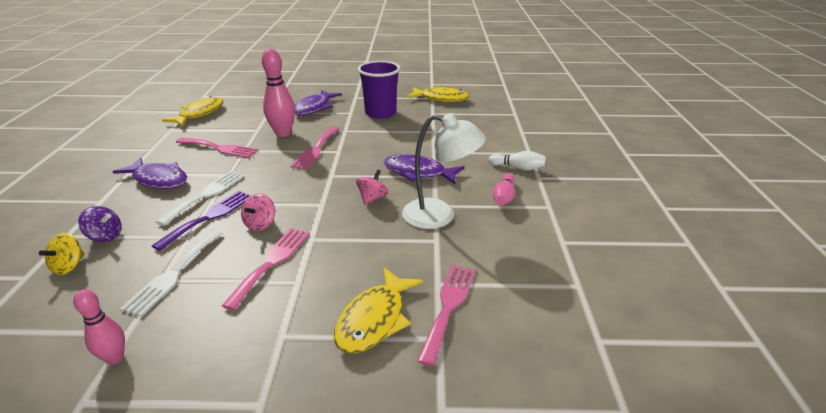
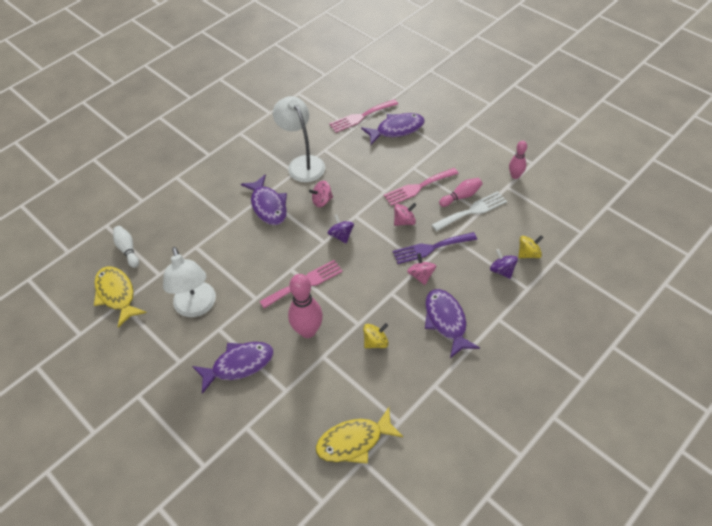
camera: 135 degrees left, 20 degrees up
white fork [156,171,245,226] -> pink spinning top [407,253,436,285]
pink fork [176,138,258,158] -> yellow spinning top [363,323,389,348]
yellow fish [334,267,423,354] -> purple fish [361,113,425,145]
purple cup [358,61,400,119] -> white lamp [163,247,216,317]
white bowling pin [489,151,546,171] -> white bowling pin moved to [113,226,139,268]
pink bowling pin [493,173,515,206] -> pink bowling pin moved to [439,178,482,207]
none -> purple spinning top [328,214,354,244]

